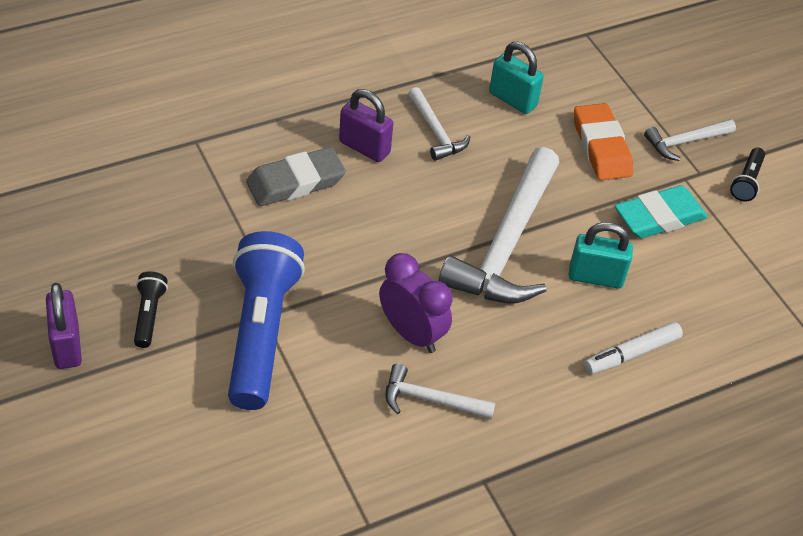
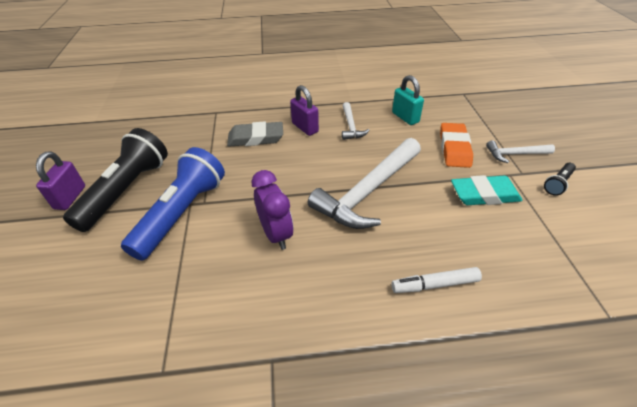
camera: 25 degrees right, 5 degrees down
black flashlight [134,271,168,348] -> black flashlight [63,128,168,232], size x2.29
white hammer [385,363,495,419] -> none
turquoise padlock [569,222,633,288] -> none

